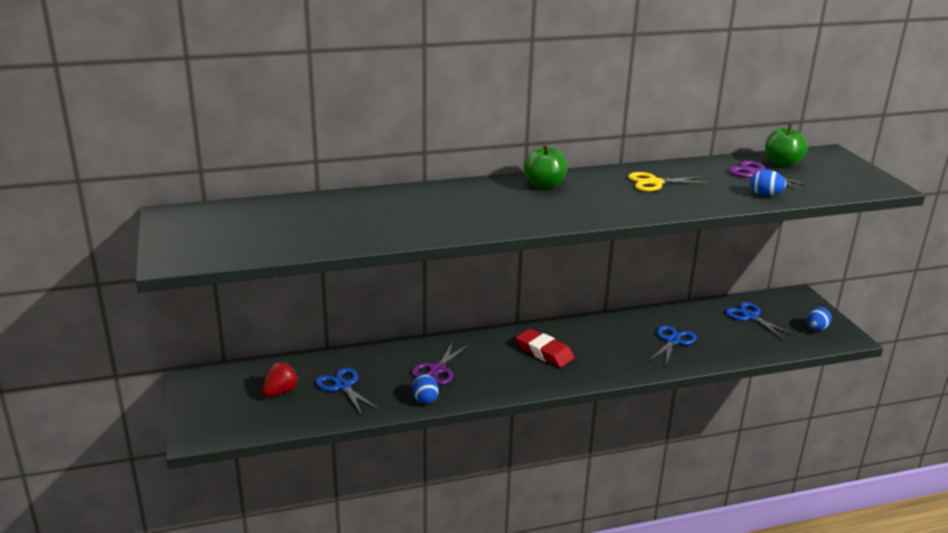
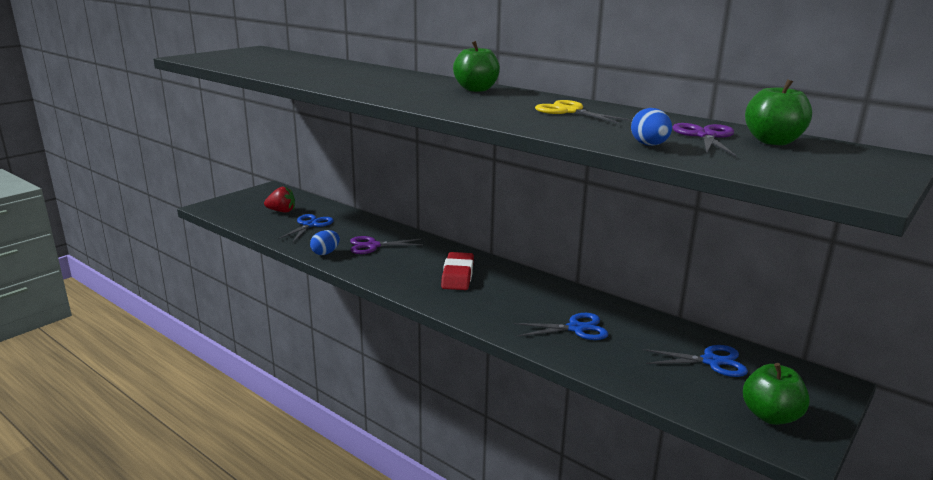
camera: 55 degrees right, 5 degrees down
blue scissors [725,302,795,339] -> blue scissors turned 75 degrees clockwise [642,345,748,377]
blue egg [807,307,832,331] -> green apple [743,363,810,425]

